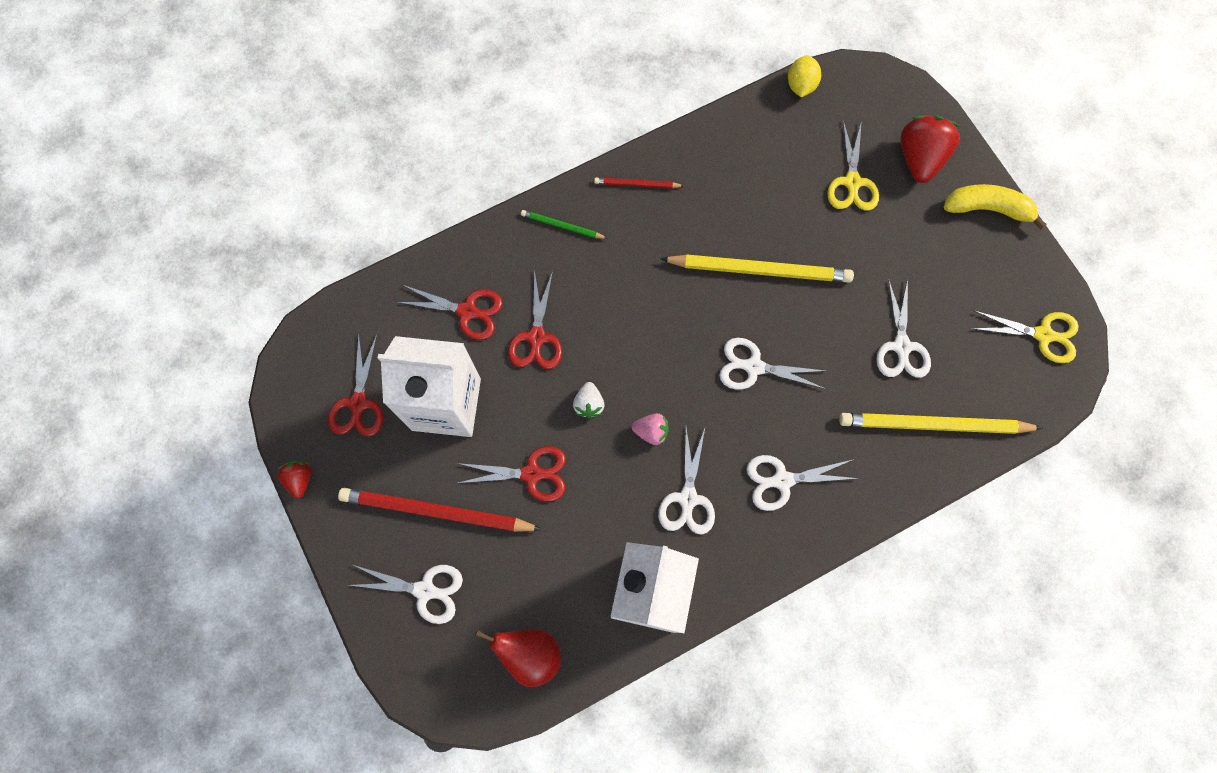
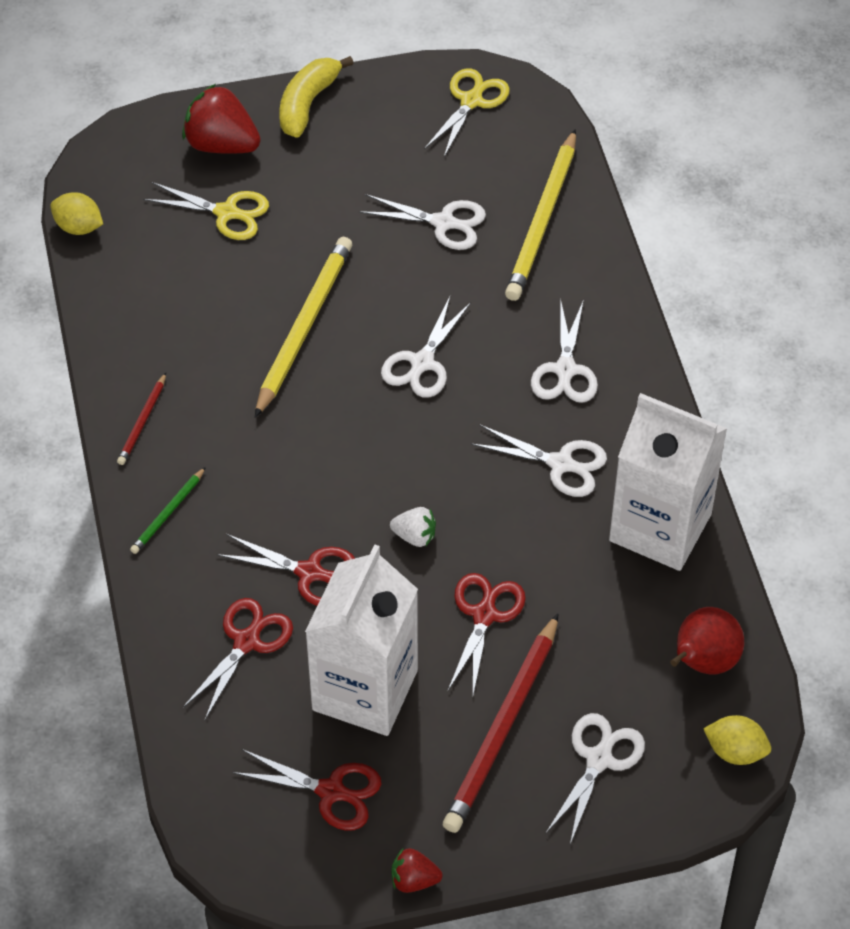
camera: 75 degrees left, 20 degrees down
pink strawberry [631,413,668,445] -> none
none -> yellow lemon [703,715,771,765]

